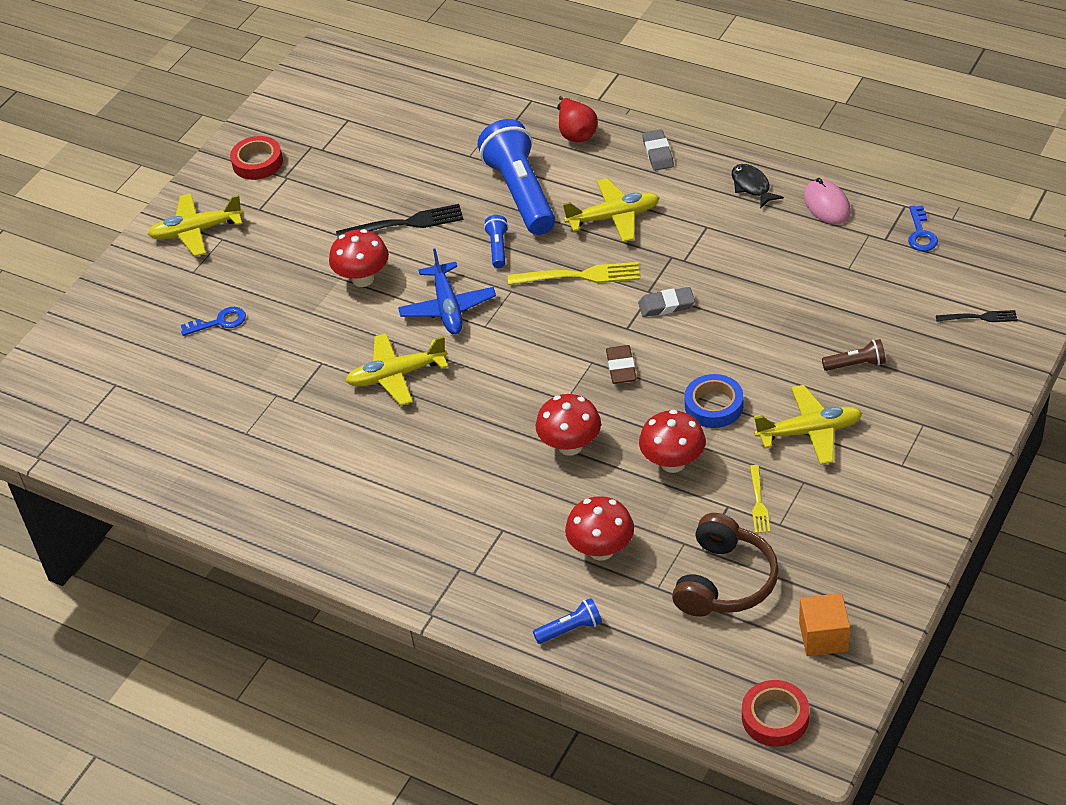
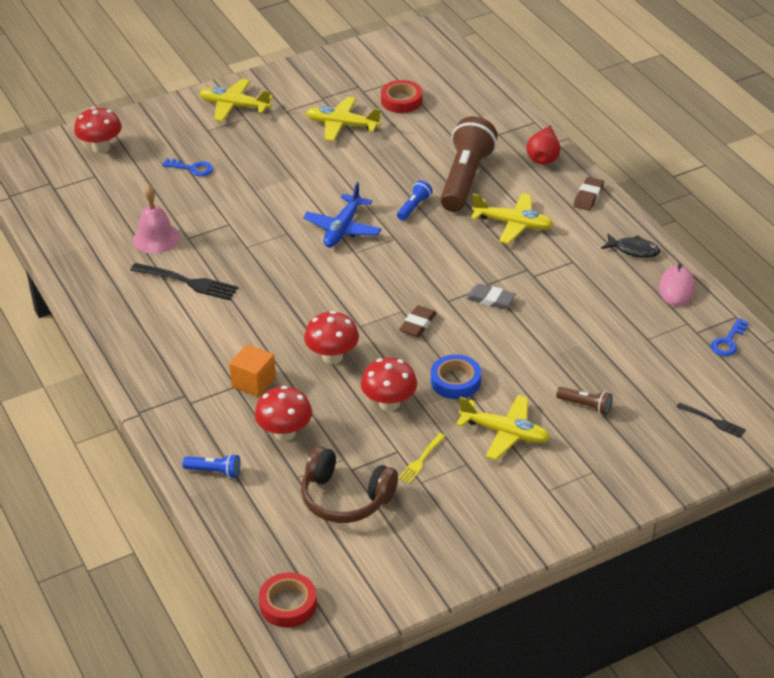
camera: 30 degrees right, 5 degrees down
red tape [230,136,283,180] -> red tape moved to [381,80,422,113]
red mushroom [329,229,389,287] -> red mushroom moved to [74,107,122,153]
black fork [336,204,463,238] -> black fork moved to [130,263,238,300]
yellow plane [346,333,448,406] -> yellow plane moved to [306,97,382,141]
blue flashlight [478,119,555,235] -> brown flashlight [440,116,498,212]
yellow fork [508,262,640,285] -> none
grey eraser [642,129,674,171] -> brown eraser [573,177,604,211]
brown headphones [672,513,779,617] -> brown headphones turned 60 degrees clockwise [301,446,398,523]
black fish [732,164,784,209] -> black fish turned 105 degrees clockwise [601,234,660,258]
orange cube [799,593,850,656] -> orange cube moved to [229,344,276,397]
none -> pink bell [133,185,180,254]

